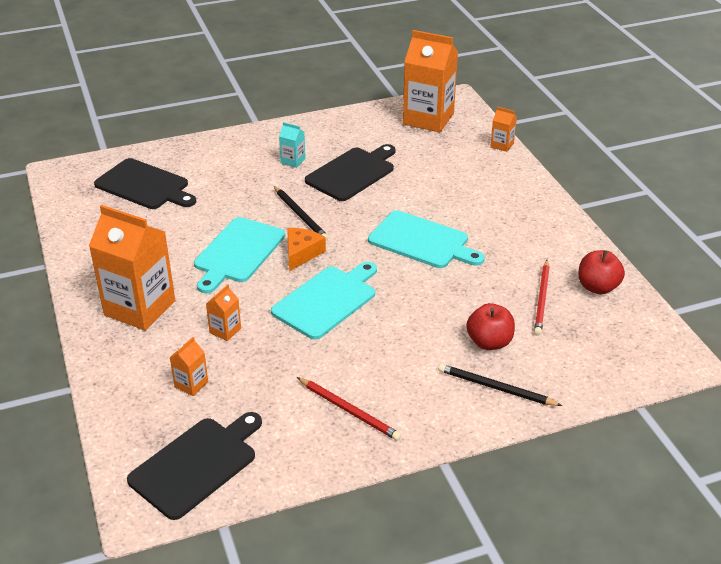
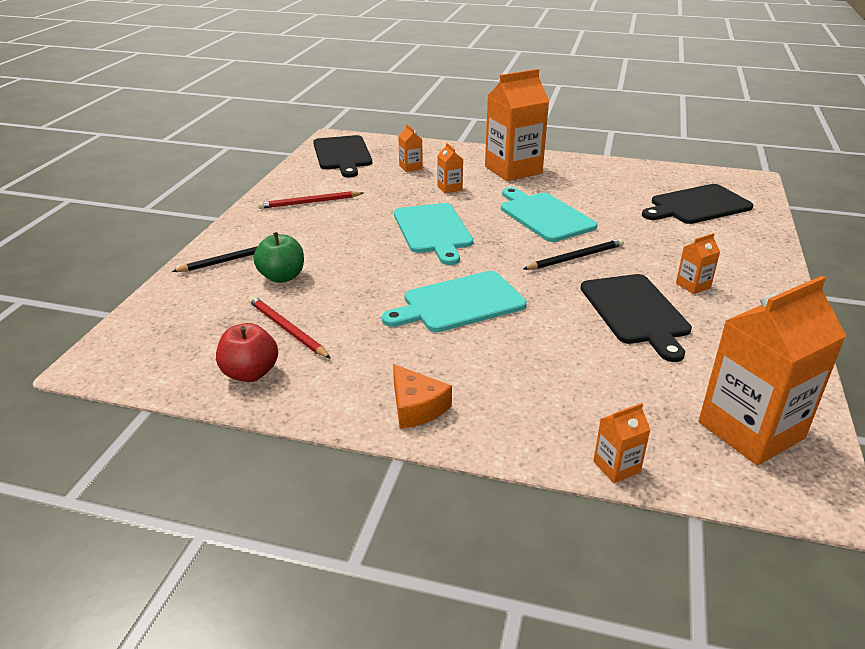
camera: 125 degrees right, 5 degrees down
black pencil [274,186,329,240] -> black pencil turned 150 degrees clockwise [523,239,624,270]
turquoise carton [279,122,306,168] -> orange carton [676,233,720,294]
orange cheese [287,228,326,271] -> orange cheese moved to [393,364,452,429]
red apple [466,303,515,350] -> green apple [253,232,304,283]

